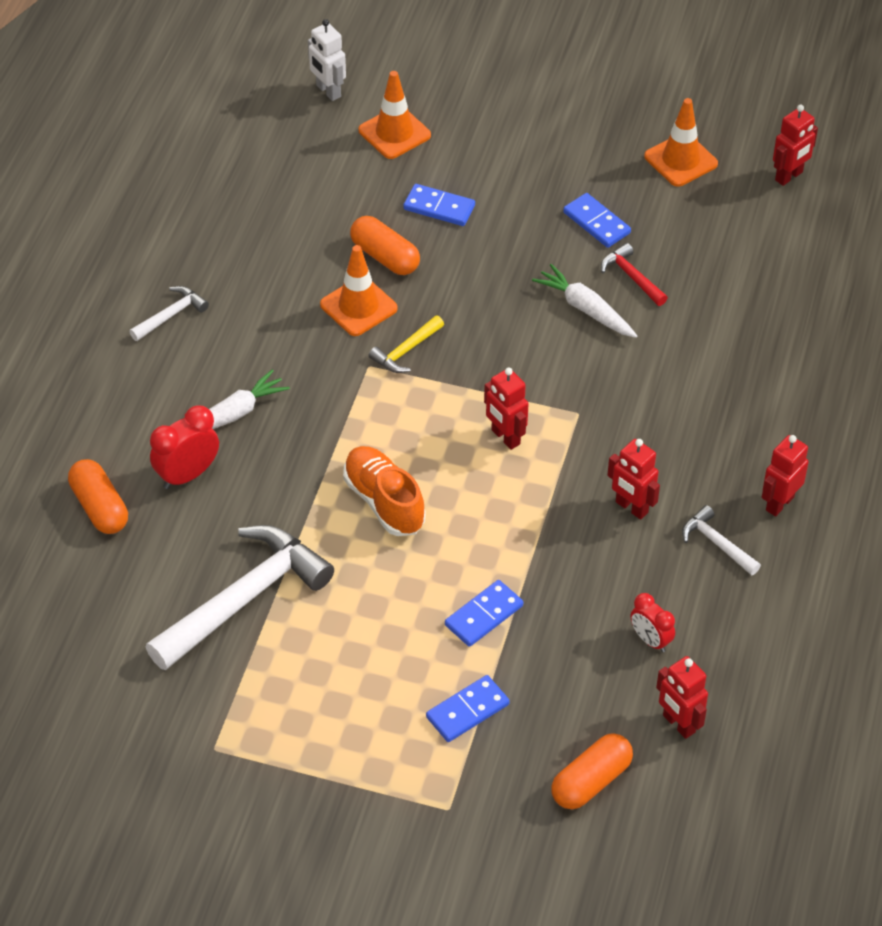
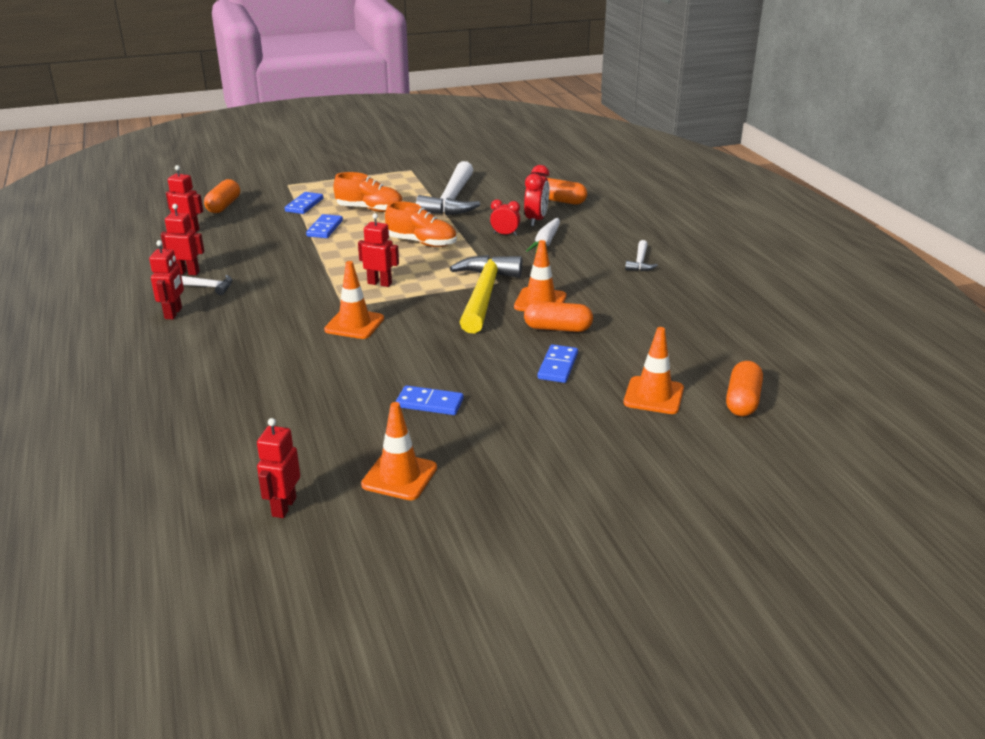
camera: 145 degrees right, 20 degrees down
white robot [308,19,346,101] -> orange capsule [726,361,763,416]
yellow hammer [369,315,444,373] -> yellow hammer [450,255,522,333], size x2.19
blue domino [403,184,475,226] -> blue domino turned 60 degrees counterclockwise [537,344,578,383]
white carrot [532,264,637,338] -> none
red hammer [601,243,668,306] -> none
red robot [607,439,660,519] -> red robot moved to [161,204,204,275]
red clock [630,593,675,652] -> red clock moved to [490,200,520,236]
none -> orange traffic cone [324,261,384,339]
none -> orange shoe [333,172,403,212]

